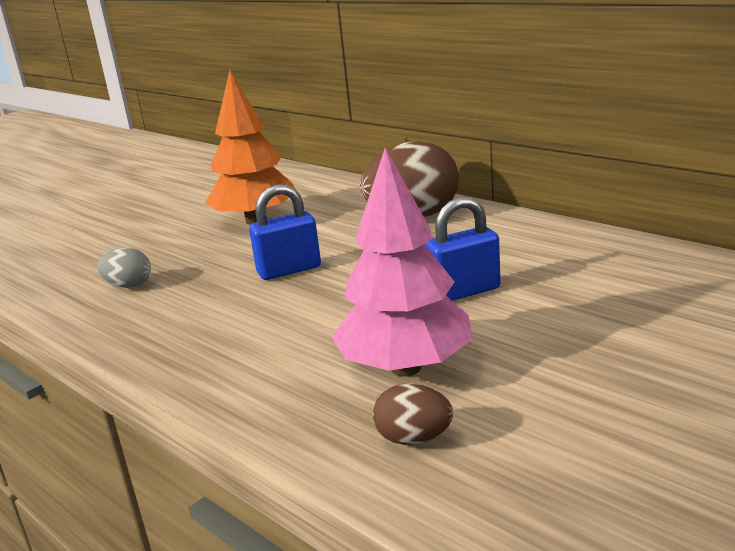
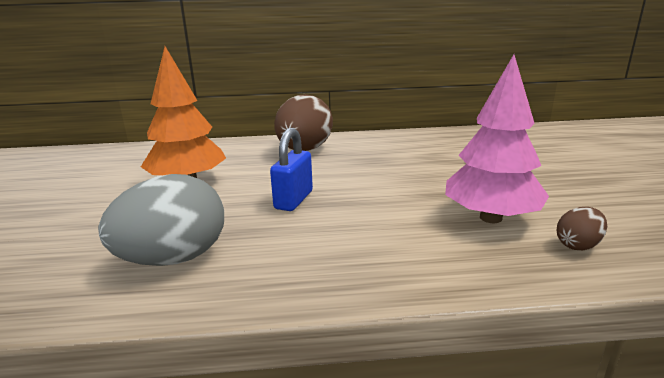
camera: 50 degrees left, 0 degrees up
grey egg [97,248,151,288] -> grey egg [98,174,224,266], size x2.11
blue padlock [425,197,501,301] -> none

